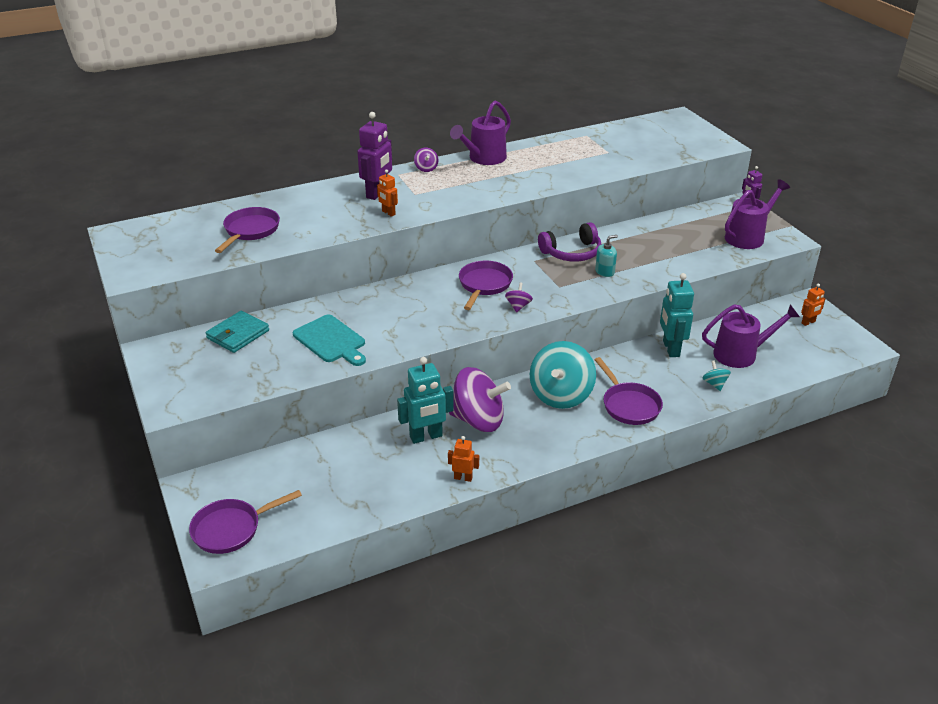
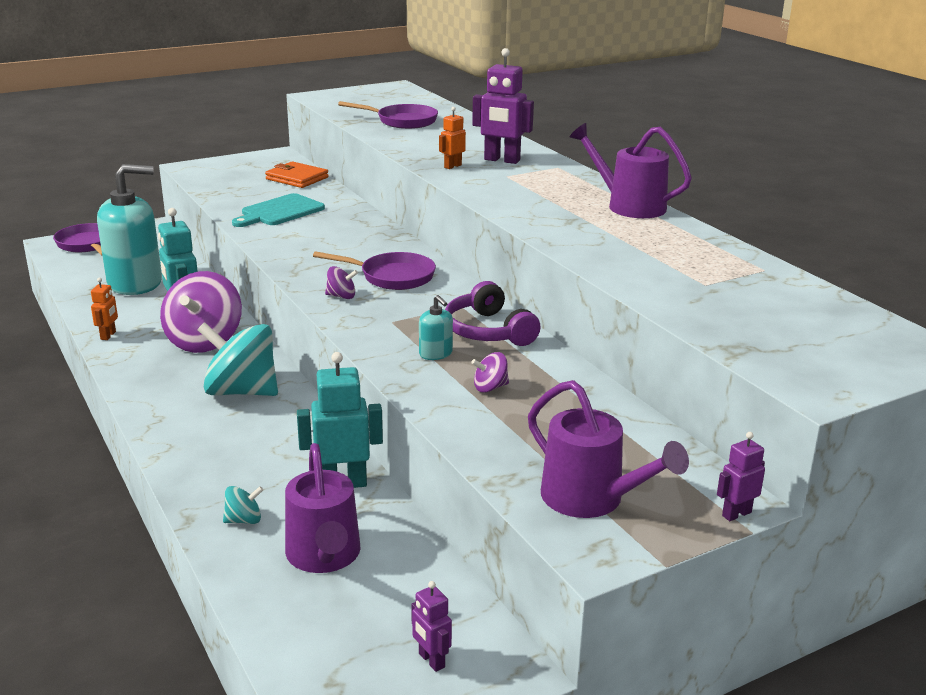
camera: 85 degrees right, 10 degrees down
turquoise wallet [206,311,269,353] -> orange wallet [265,161,329,188]
purple spinning top [414,148,438,172] -> purple spinning top moved to [471,352,509,392]
purple pan [595,357,663,425] -> none
orange robot [801,284,825,326] -> purple robot [411,581,452,672]
none -> turquoise soap dispenser [97,164,162,295]

